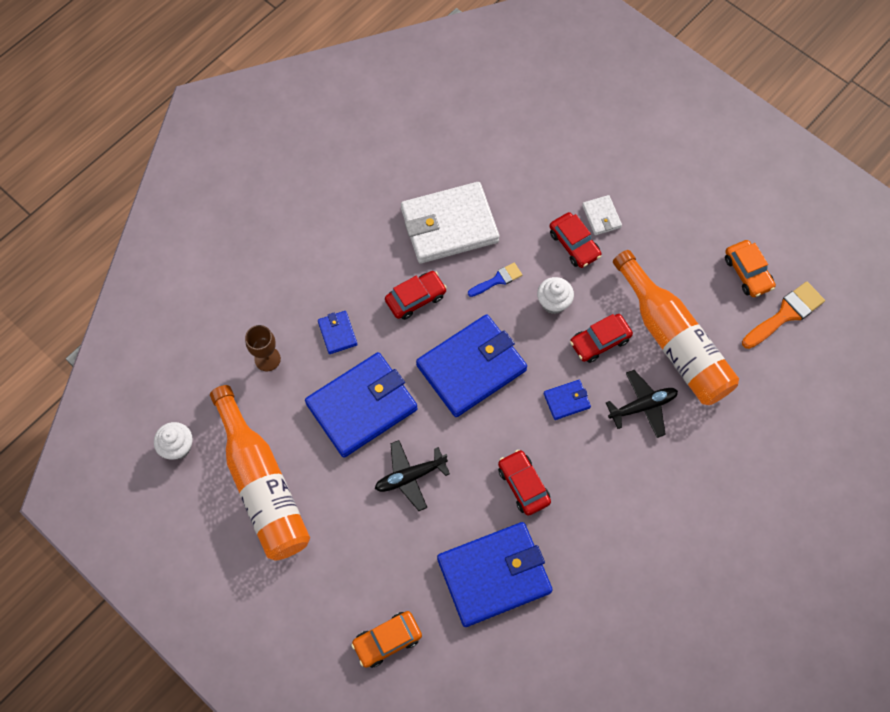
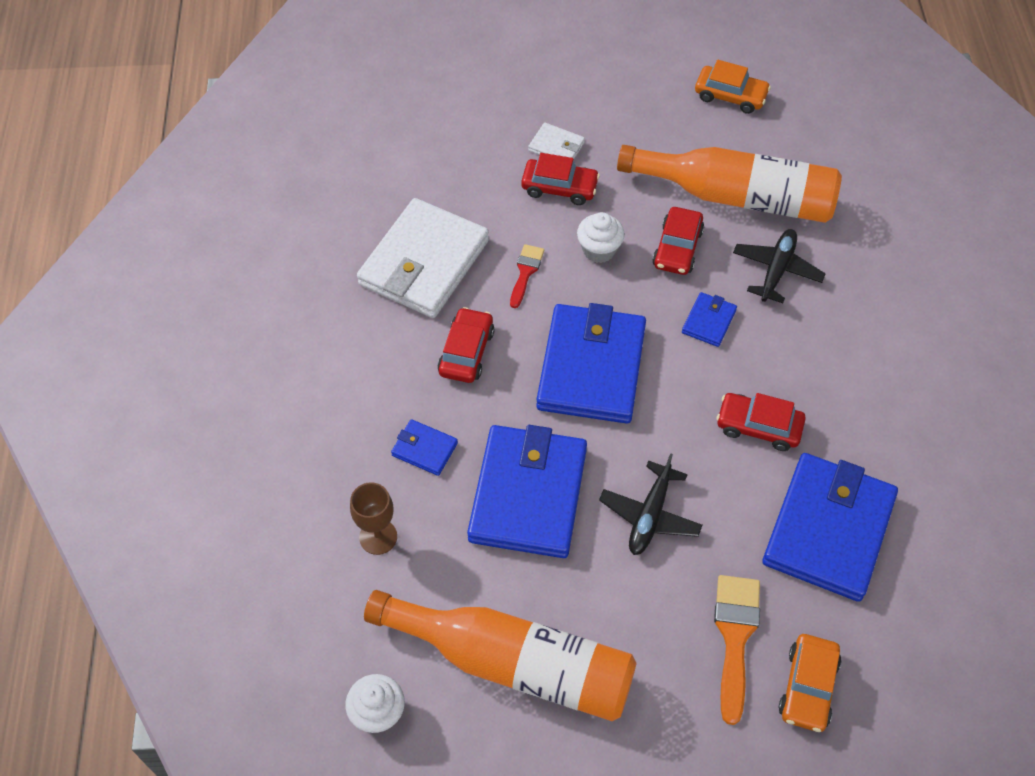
camera: 45 degrees left, 10 degrees down
blue brush [468,263,522,297] -> red brush [510,244,544,308]
orange brush [742,281,825,349] -> orange brush moved to [714,575,760,725]

